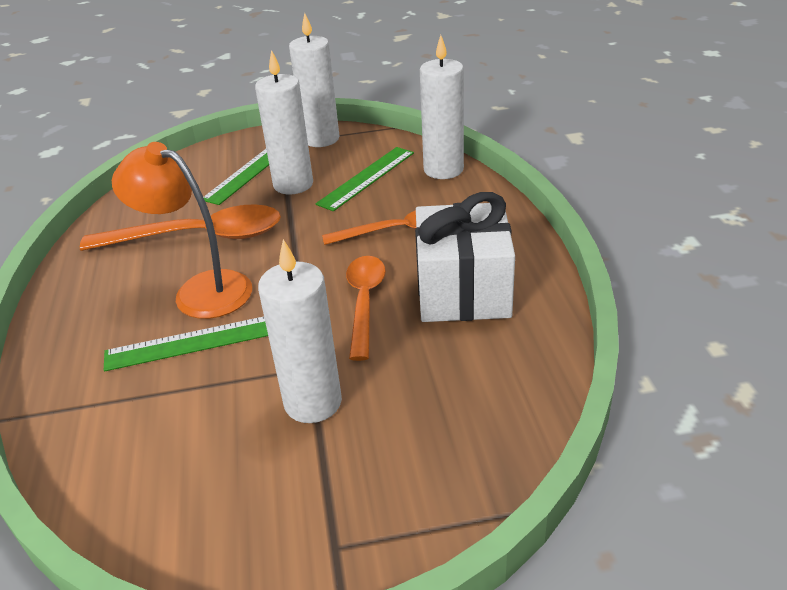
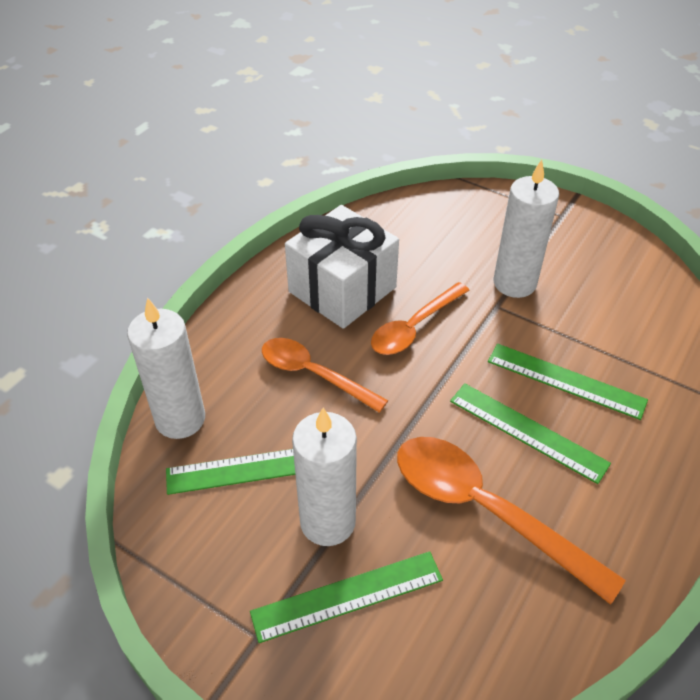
camera: 140 degrees left, 10 degrees up
orange lamp [112,142,252,319] -> green ruler [450,383,611,484]
white candle [289,13,339,147] -> none

